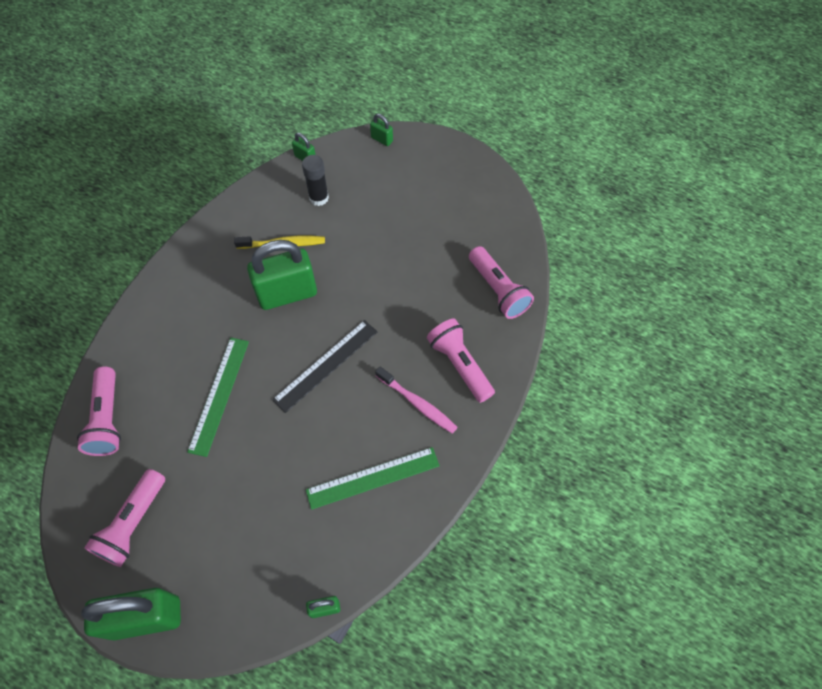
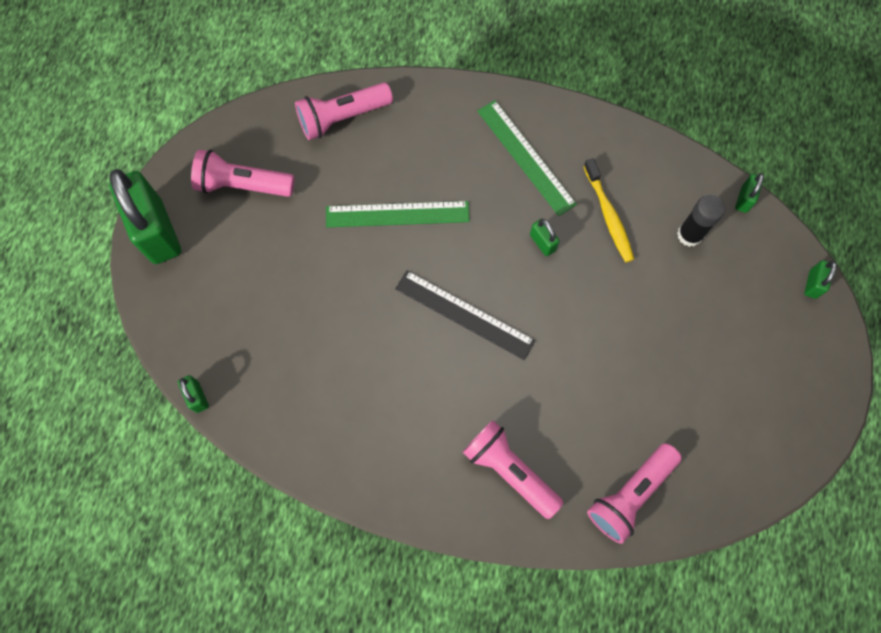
camera: 75 degrees right, 10 degrees up
green padlock [247,240,317,310] -> green padlock [530,218,560,256], size x0.43
green ruler [306,447,440,510] -> green ruler moved to [478,100,577,216]
pink toothbrush [375,367,458,434] -> none
pink flashlight [427,318,495,403] -> pink flashlight turned 90 degrees counterclockwise [463,420,563,519]

